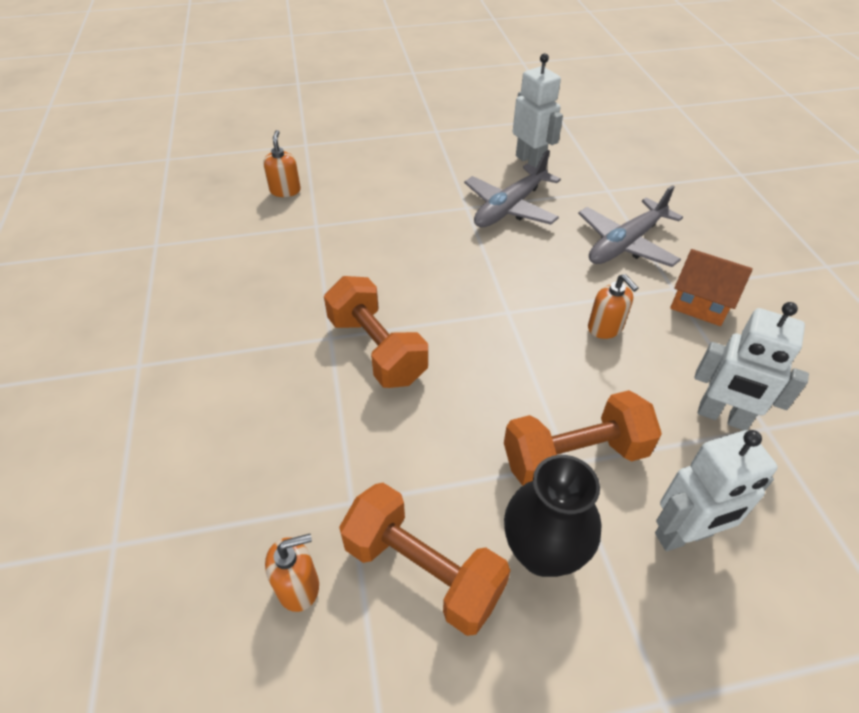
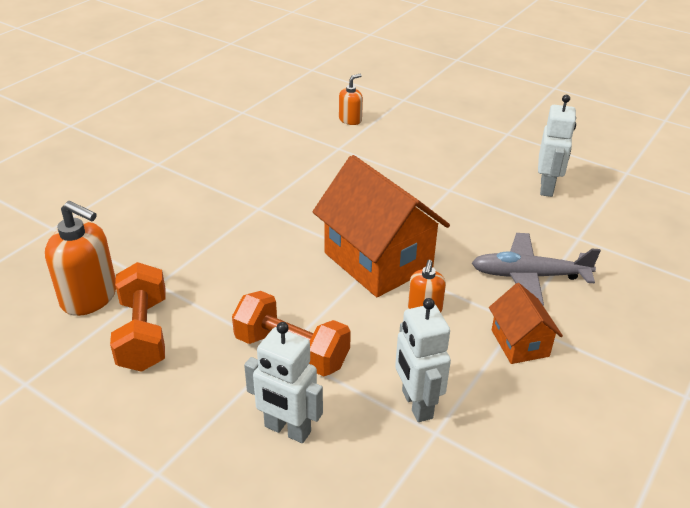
camera: 45 degrees right, 10 degrees down
orange soap dispenser [265,534,319,612] -> orange soap dispenser [45,201,116,316], size x1.81
orange dumbbell [324,276,428,388] -> none
grey plane [464,150,561,227] -> none
black vase [504,455,602,577] -> none
none -> orange house [313,155,450,297]

